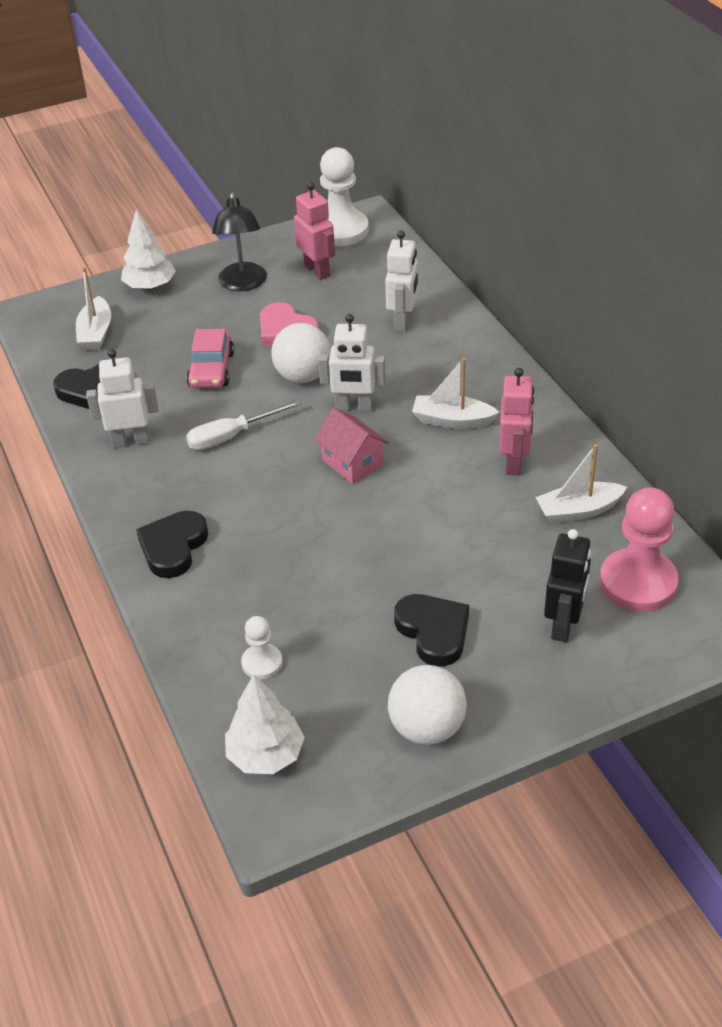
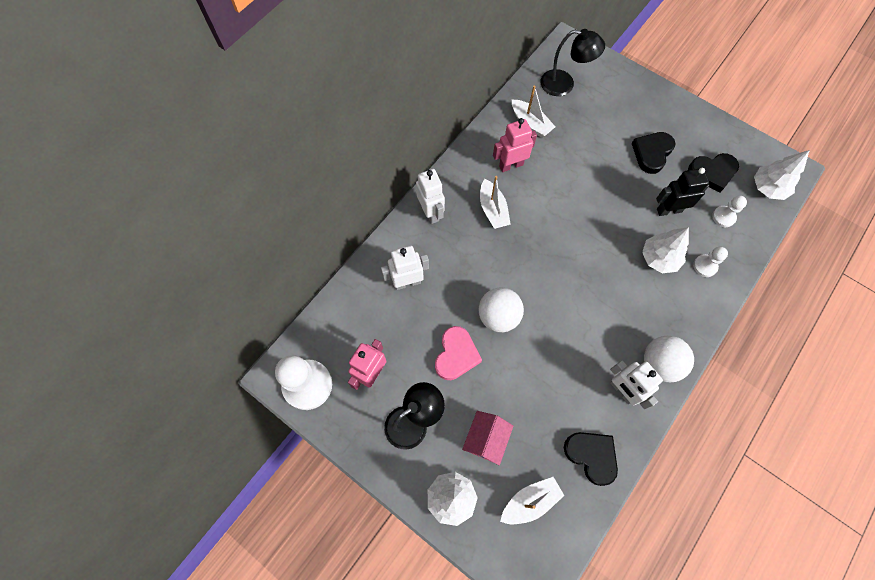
camera: 120 degrees left, 25 degrees up
black heart [136,511,208,578] -> black heart moved to [688,153,739,193]
pink car [186,329,234,388] -> none
white screwdriver [186,400,301,450] -> none
pink house [314,408,389,484] -> pink house moved to [462,411,513,465]
white robot [318,314,385,411] -> white robot moved to [416,169,445,224]
white ball [388,665,467,745] -> white ball moved to [644,336,694,382]
black robot [544,529,591,642] -> black robot moved to [656,168,709,216]
pink pawn [600,487,679,612] -> black lamp [540,29,605,96]
none -> white tree [642,227,689,273]
none -> white pawn [693,247,728,277]

